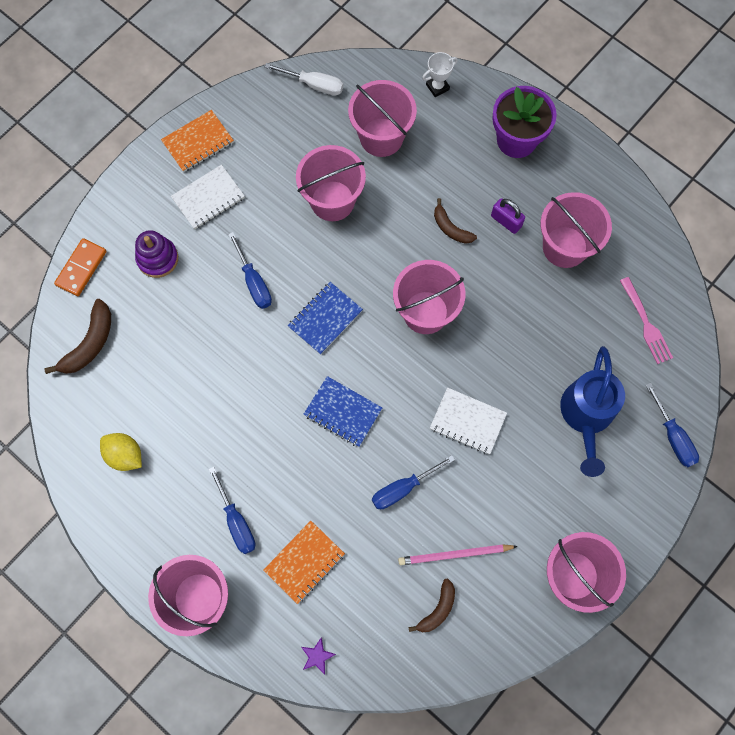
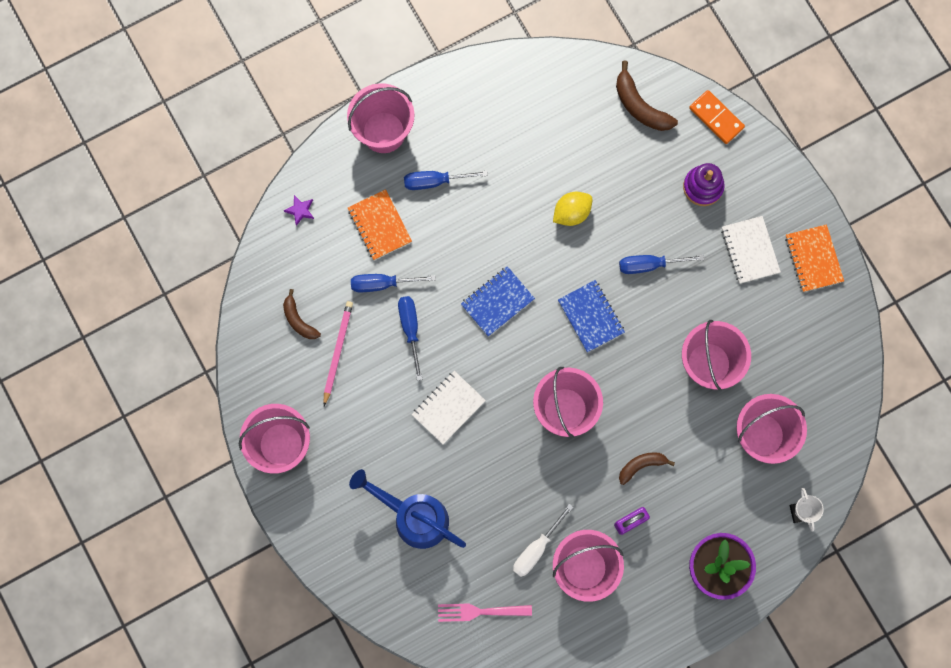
camera: 110 degrees right, 5 degrees up
yellow lemon [100,433,142,471] -> yellow lemon moved to [553,192,592,226]
white screwdriver [265,63,343,96] -> white screwdriver moved to [513,504,573,577]
blue screwdriver [646,383,699,467] -> blue screwdriver moved to [351,274,436,292]

